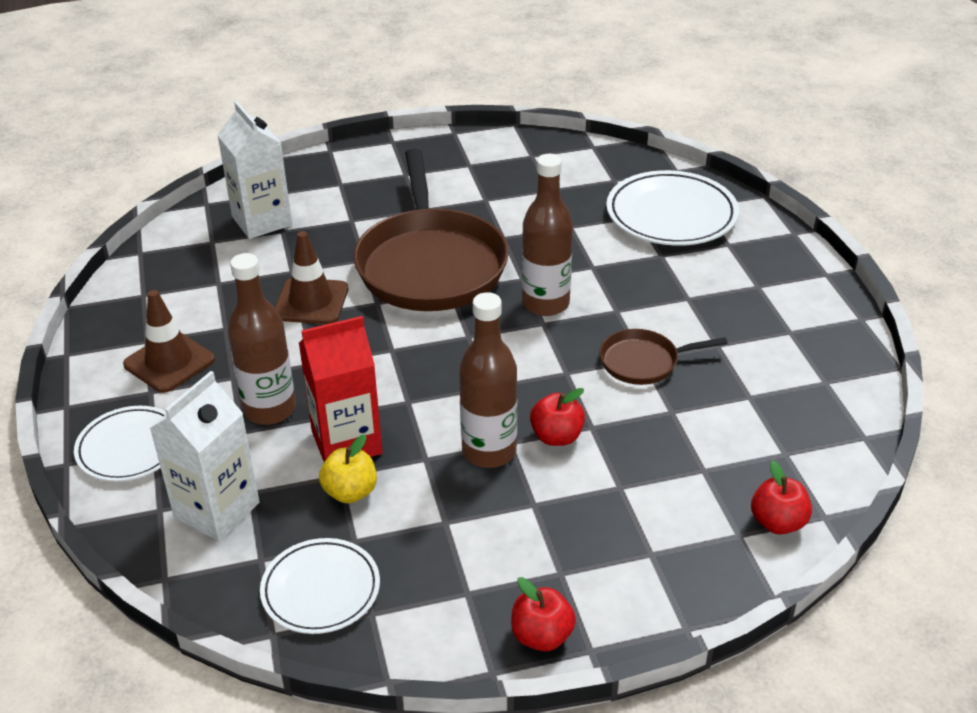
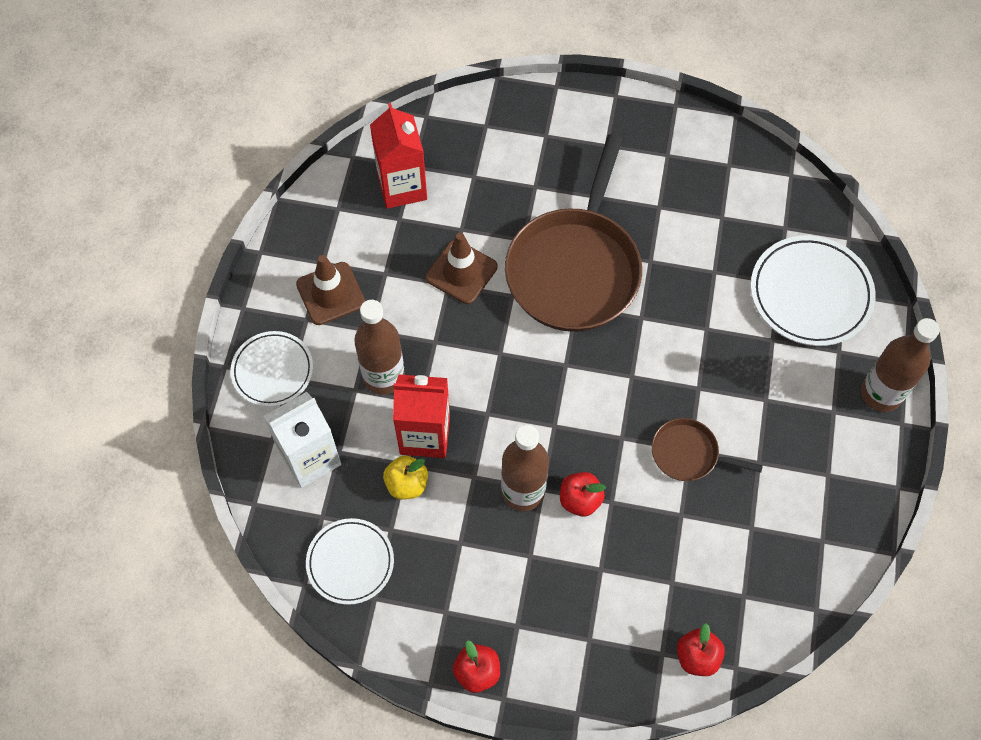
camera: 25 degrees right, 25 degrees up
white carton [218,101,292,239] -> none
brown bottle [522,154,573,316] -> brown bottle moved to [861,318,940,412]
none -> red carton [370,103,427,209]

